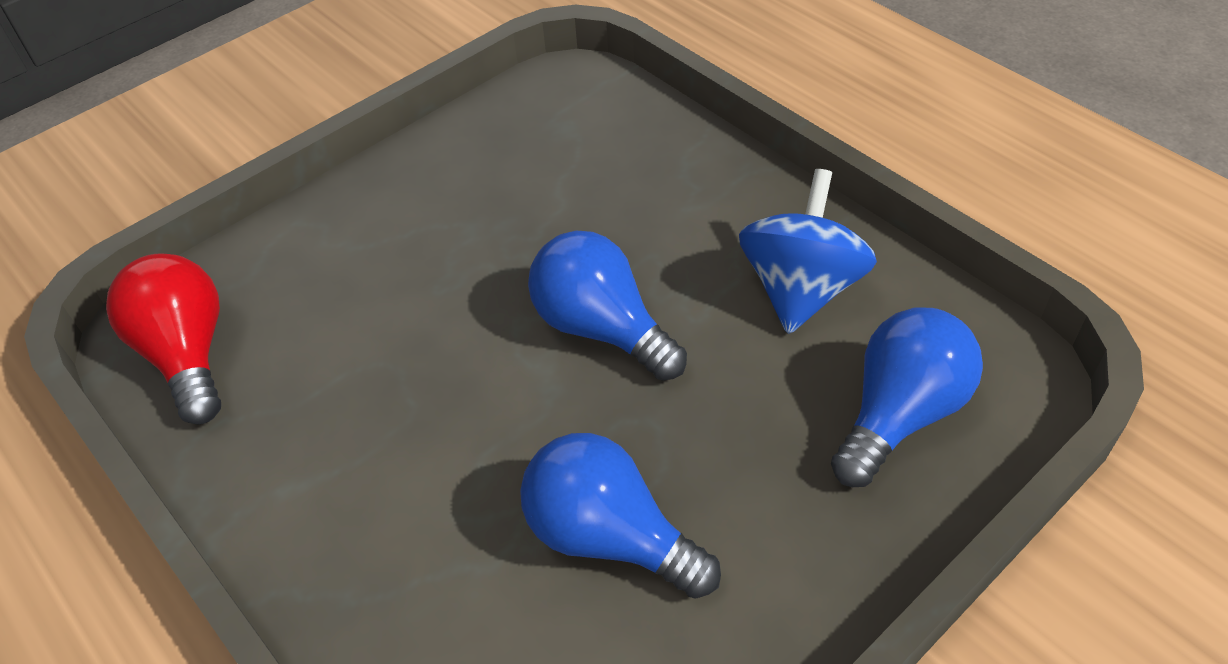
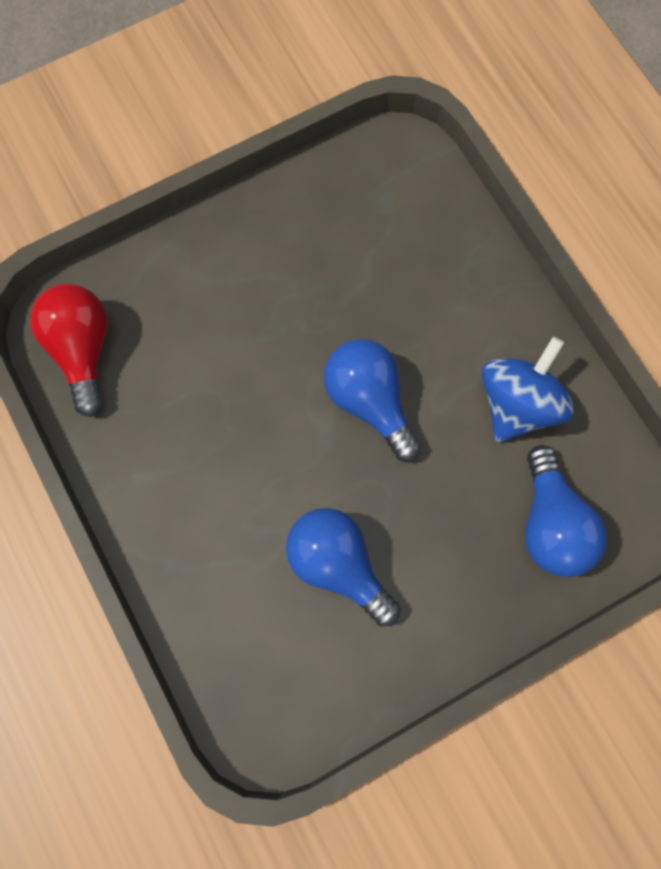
camera: 10 degrees right, 25 degrees up
blue light bulb [831,308,983,487] -> blue light bulb turned 120 degrees clockwise [525,445,607,577]

